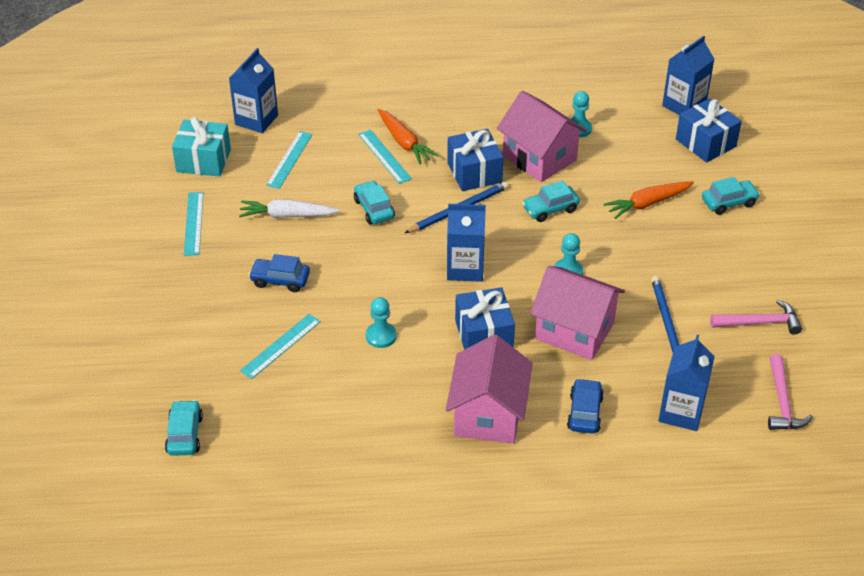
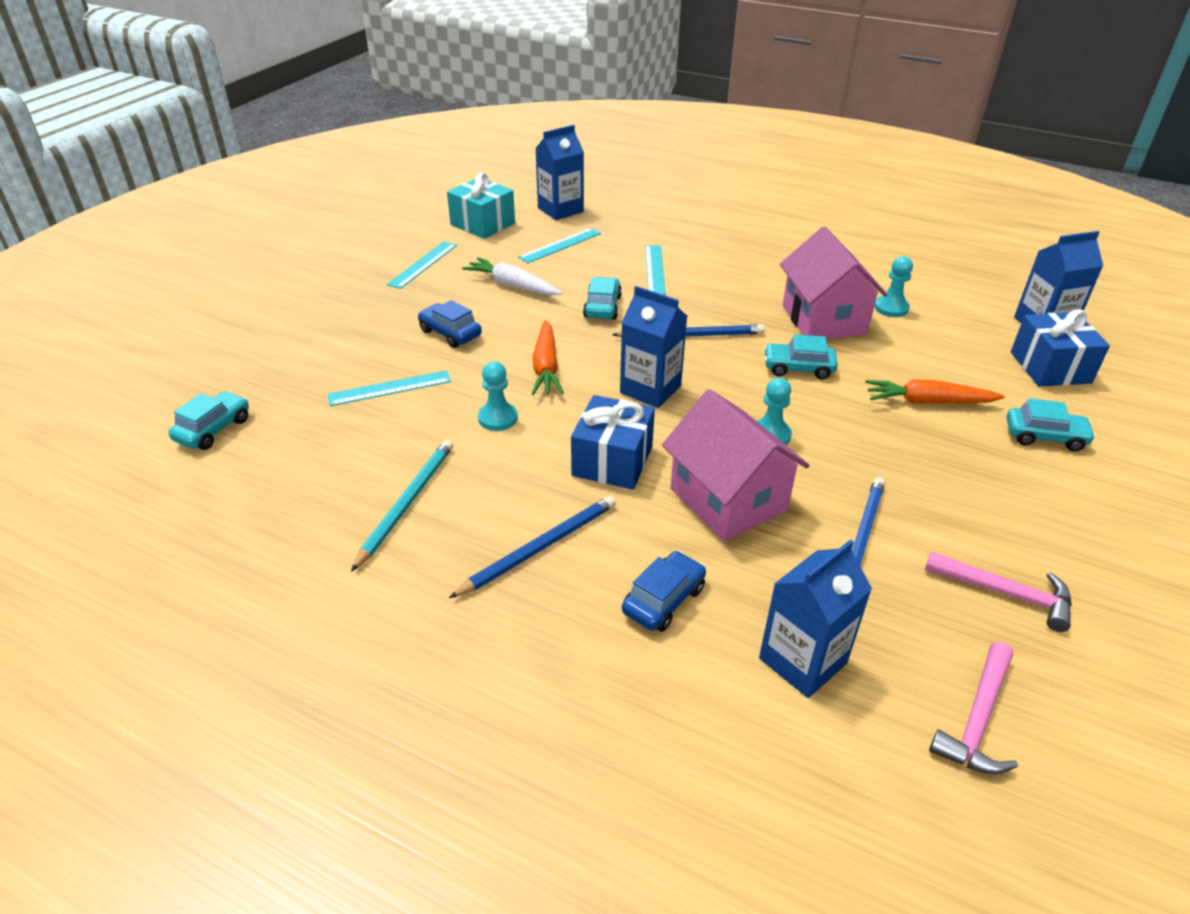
camera: 30 degrees right, 5 degrees down
orange carrot [377,109,439,164] -> orange carrot moved to [532,320,564,395]
pink house [446,334,533,444] -> blue pencil [449,496,616,598]
blue gift [447,129,503,191] -> none
none -> turquoise pencil [351,440,453,572]

